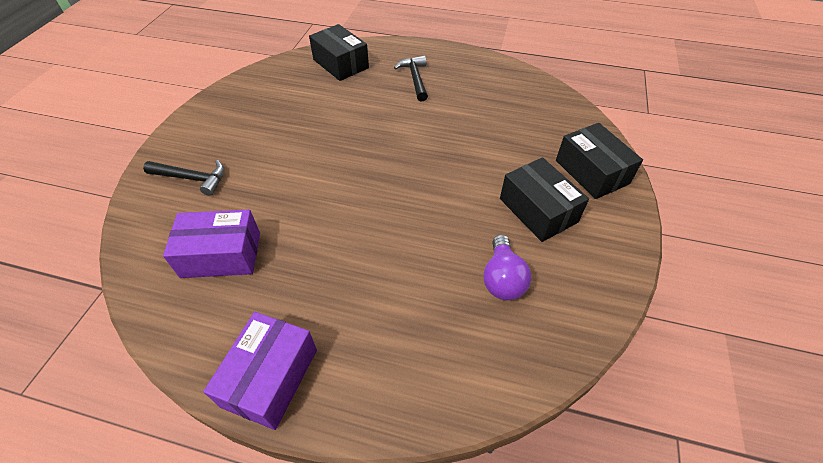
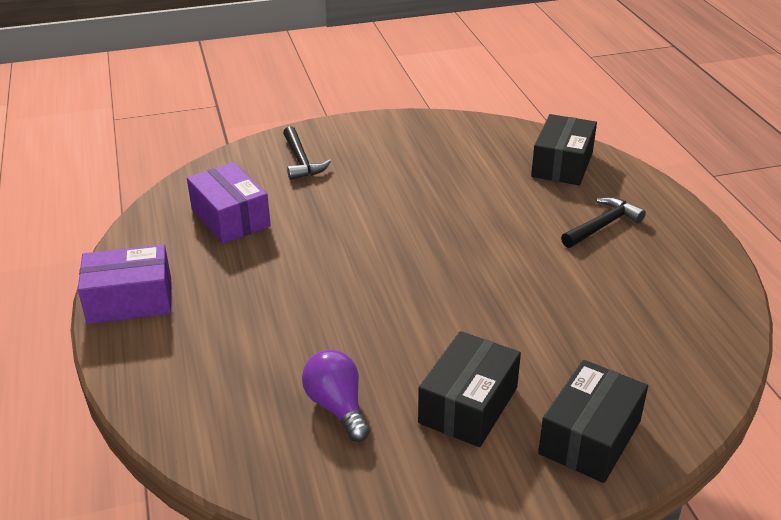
camera: 60 degrees right, 15 degrees down
purple light bulb [483,234,532,301] -> purple light bulb turned 90 degrees clockwise [302,350,370,442]

